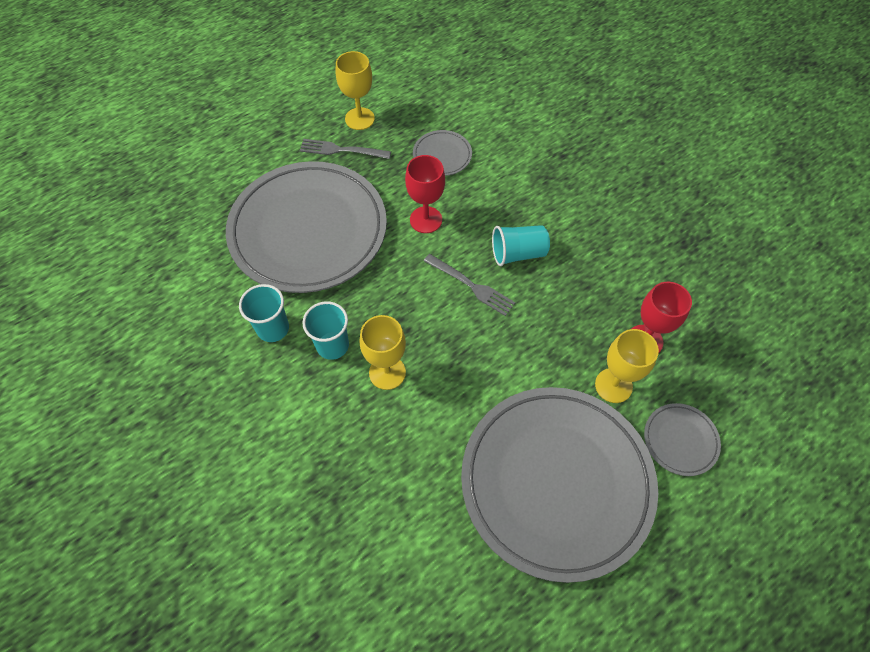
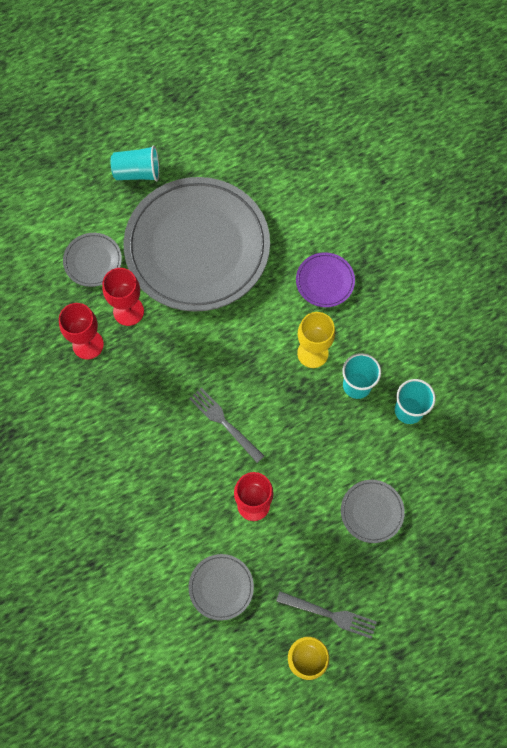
camera: 170 degrees left, 10 degrees up
grey plate [226,161,387,293] -> grey plate [341,480,405,543], size x0.40
turquoise cup [492,225,550,266] -> turquoise cup moved to [111,145,159,181]
yellow goblet [595,329,659,403] -> red goblet [103,268,144,326]
none -> purple plate [296,252,355,307]

